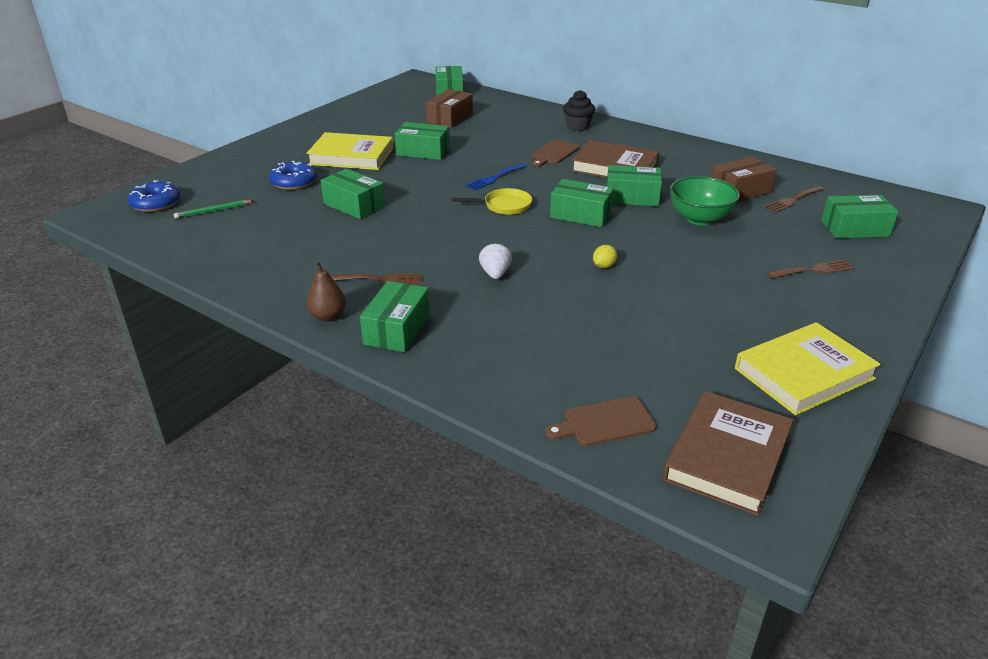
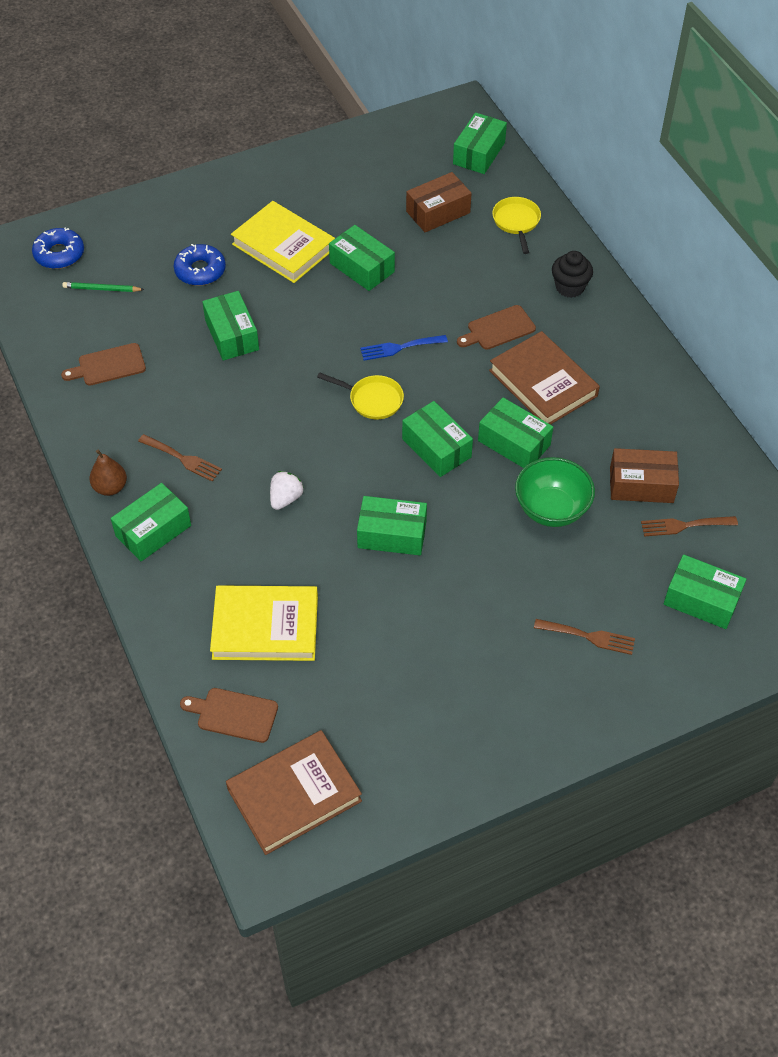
camera: 30 degrees right, 20 degrees up
yellow lemon [593,245,617,269] -> green box [357,496,427,555]
yellow book [735,322,881,415] -> yellow book moved to [210,585,318,661]
none -> brown cutting board [61,343,146,386]
none -> yellow pan [492,197,541,254]

